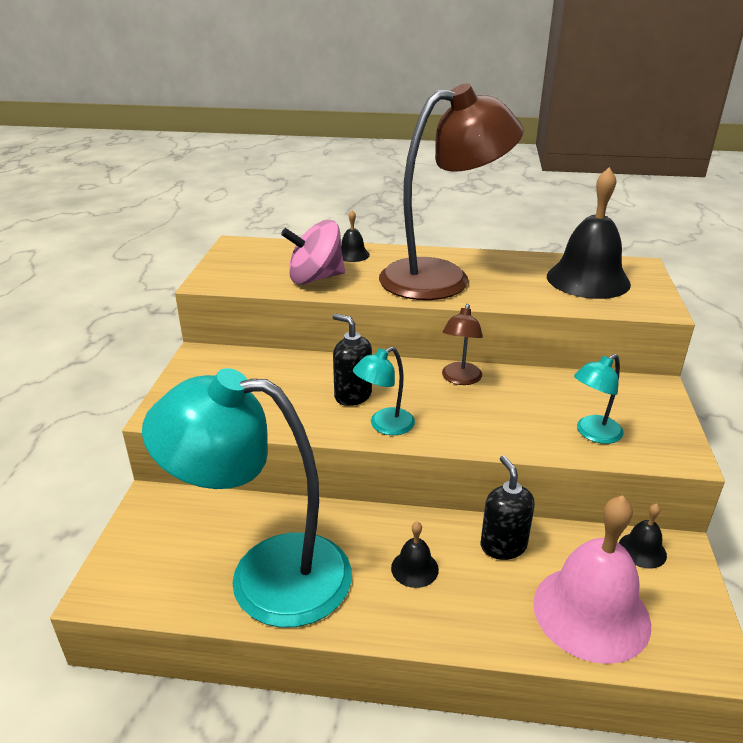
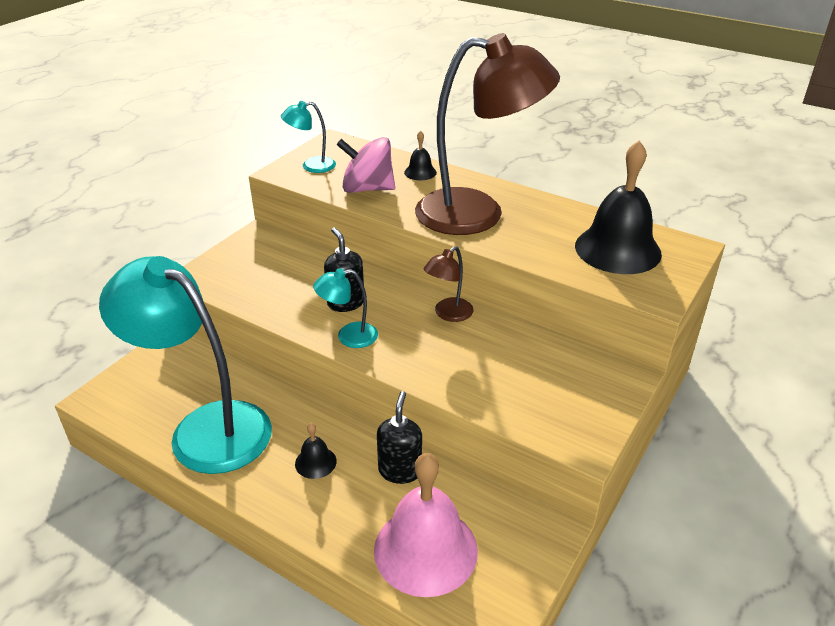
camera: 25 degrees right, 5 degrees up
turquoise lamp [574,354,623,444] -> turquoise lamp moved to [281,101,336,173]
black bell [619,503,667,569] -> none

